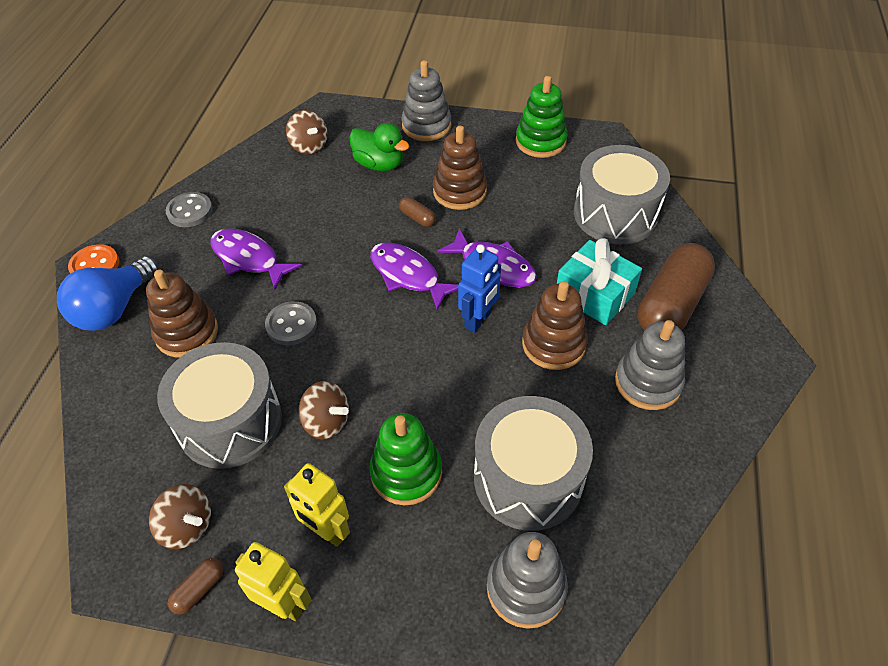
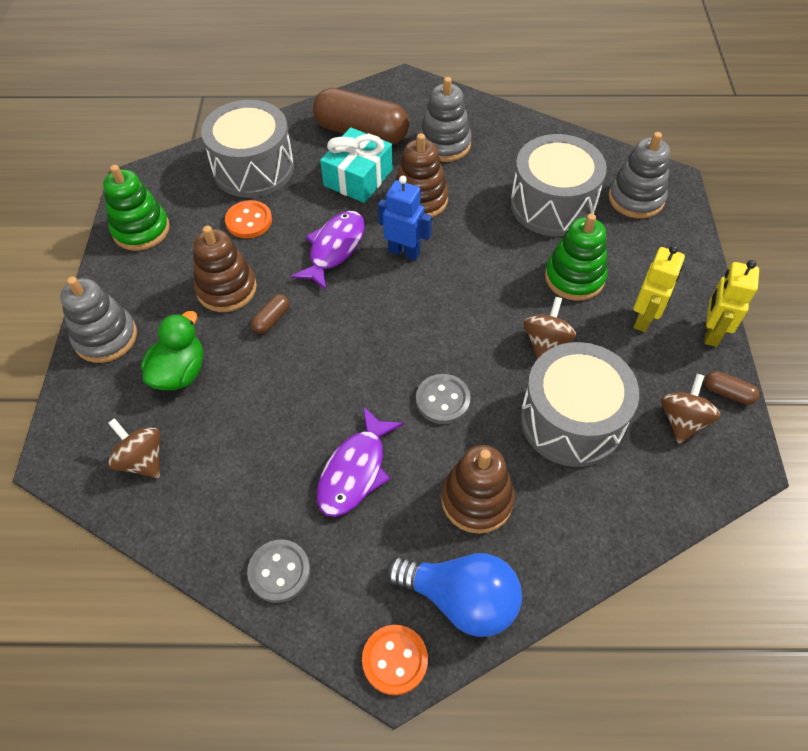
camera: 100 degrees left, 5 degrees up
brown spinning top [286,110,328,154] -> brown spinning top turned 90 degrees counterclockwise [108,418,160,478]
purple fish [370,242,458,311] -> none
none -> orange button [225,200,272,238]

